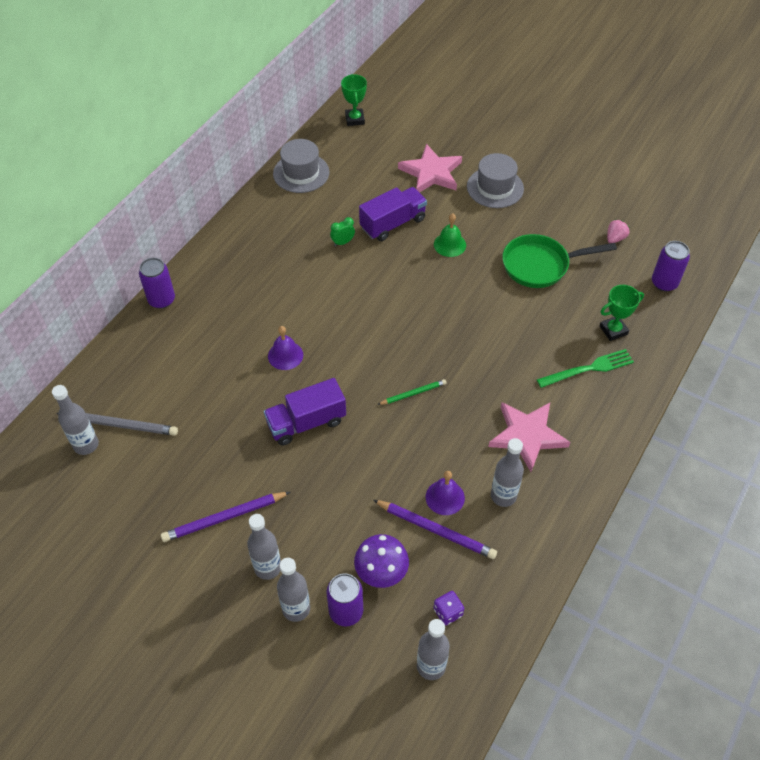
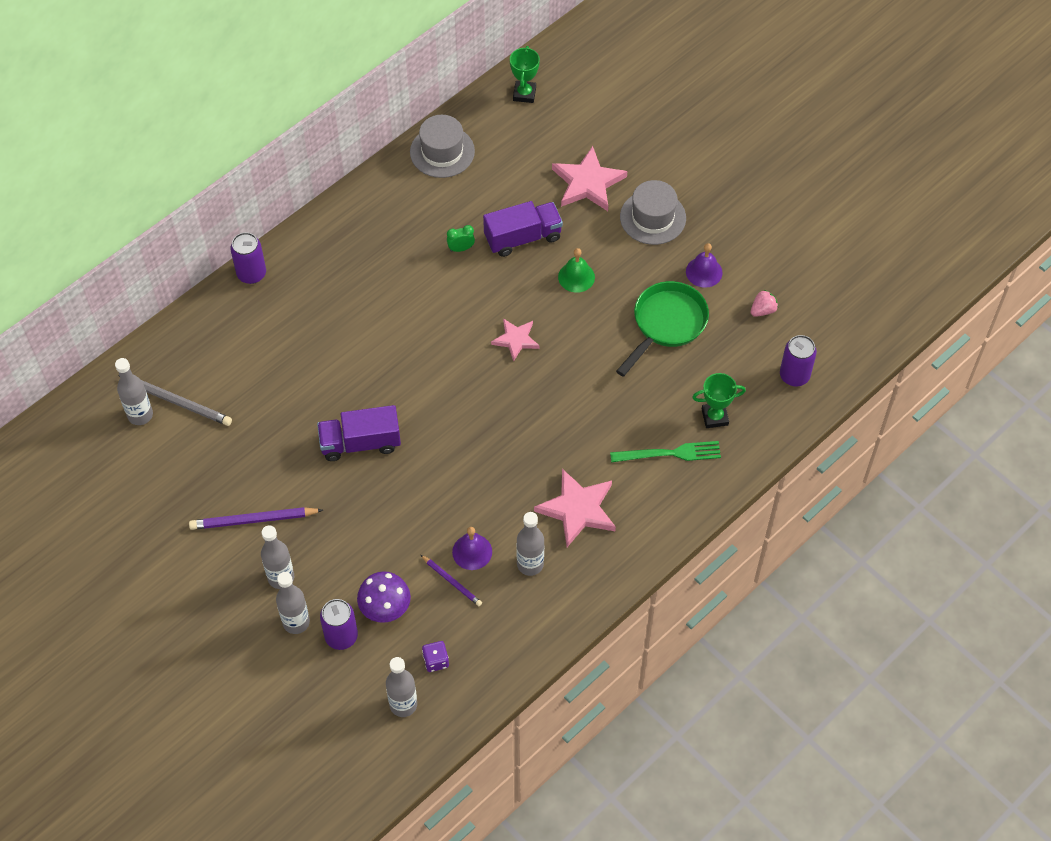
camera: 15 degrees right, 5 degrees up
purple bell [268,326,303,370] -> purple bell moved to [686,243,723,288]
purple pencil [373,500,497,559] -> purple pencil [421,555,482,606], size x0.60
green pencil [377,379,446,405] -> none
green pan [502,234,617,288] -> green pan turned 120 degrees clockwise [616,281,709,377]
none -> pink star [491,318,540,362]

